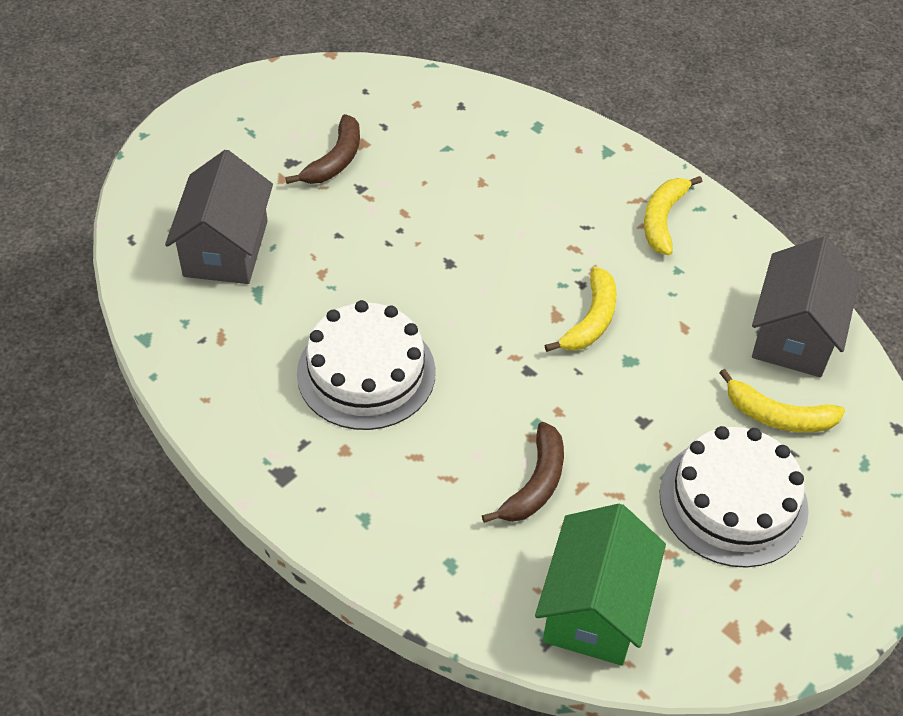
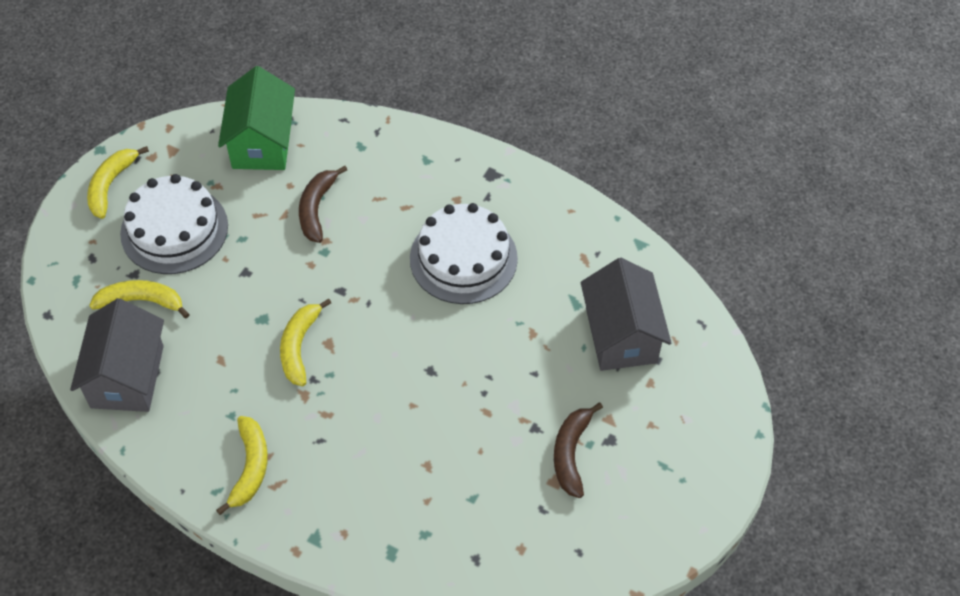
camera: 165 degrees right, 5 degrees up
none -> yellow banana [87,146,149,219]

